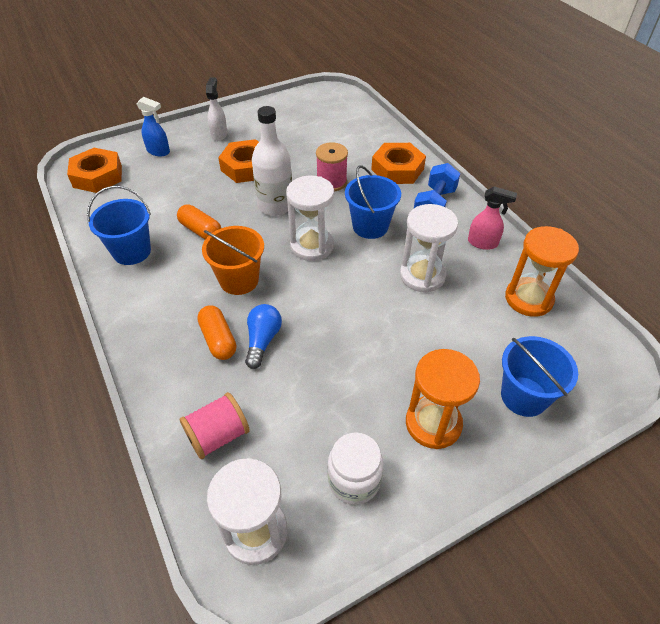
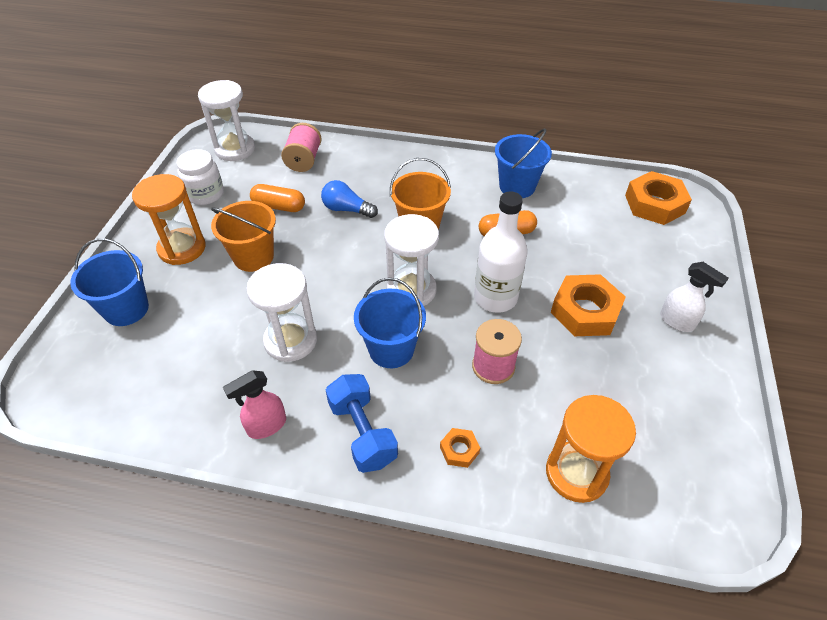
camera: 130 degrees right, 0 degrees up
blue spray bottle [136,97,170,156] -> none
orange capsule [197,305,236,360] -> orange capsule moved to [250,184,305,212]
blue light bulb [245,304,282,369] -> blue light bulb turned 150 degrees clockwise [321,180,378,218]
orange nut [371,143,426,184] -> orange nut [440,428,480,468], size x0.48
orange hourglass [505,226,579,317] -> orange hourglass moved to [546,395,636,503]
none -> orange bucket [211,201,276,272]

